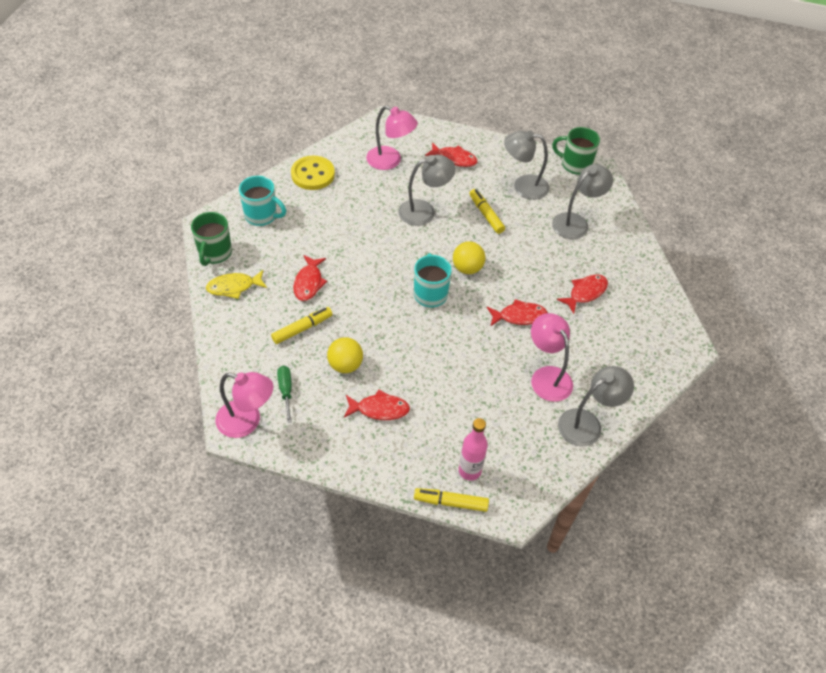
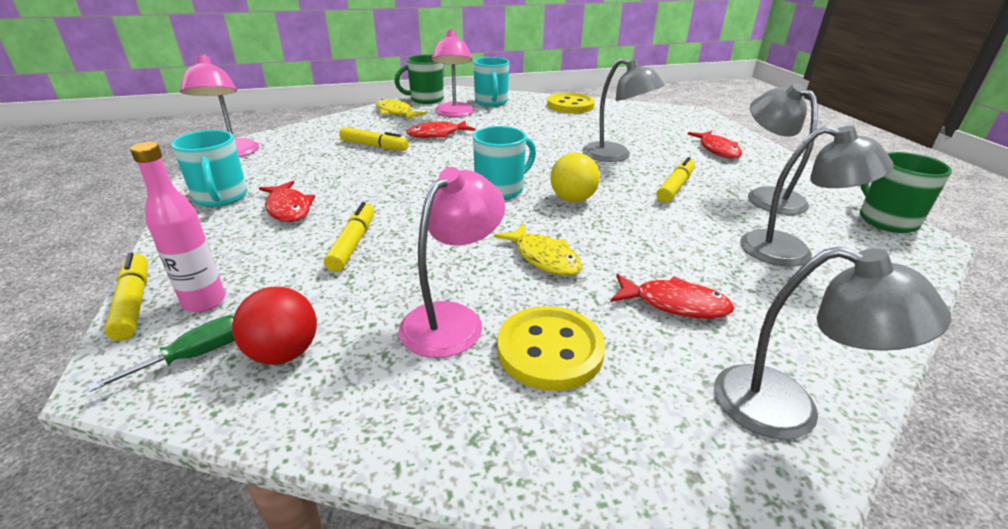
camera: 60 degrees right, 20 degrees down
green screwdriver [277,366,292,423] -> green screwdriver moved to [87,315,235,392]
yellow ball [327,337,363,373] -> none
pink lamp [366,106,418,170] -> pink lamp moved to [431,29,474,117]
red fish [487,299,548,326] -> yellow fish [494,223,582,276]
grey lamp [558,366,634,446] -> grey lamp moved to [714,246,951,440]
none -> turquoise mug [171,130,247,207]
none -> red ball [232,287,317,365]
none -> yellow marker [324,202,374,272]
none -> yellow button [497,306,605,391]

